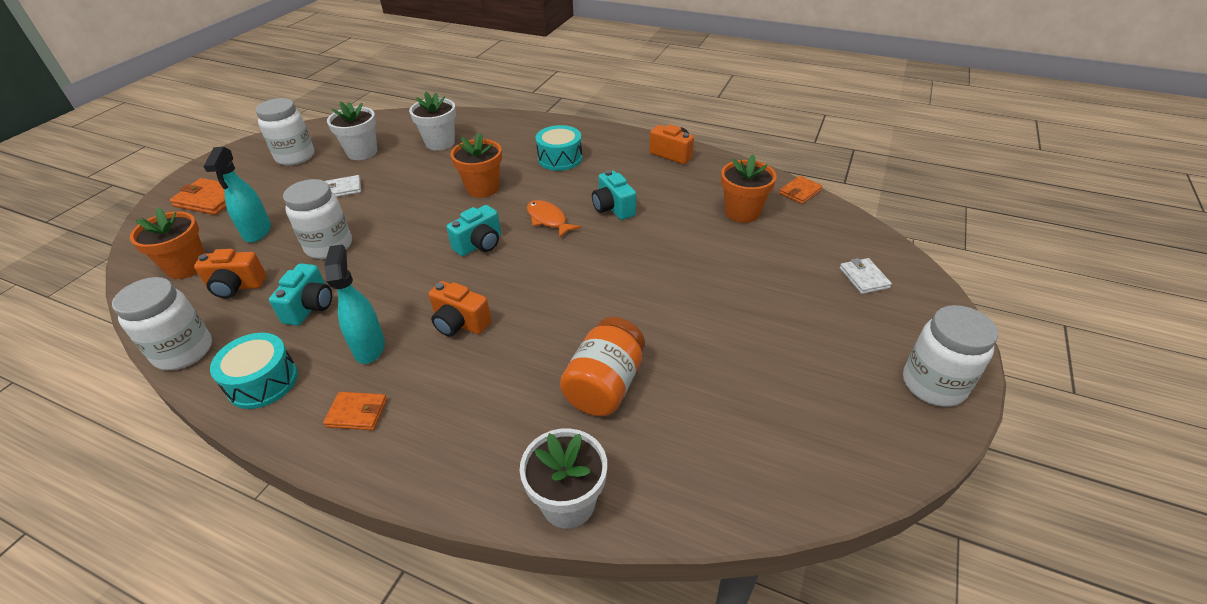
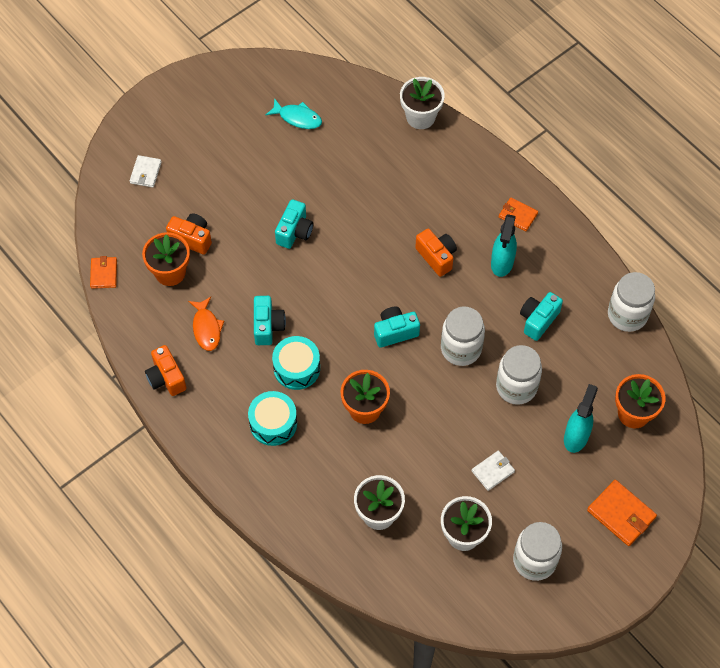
camera: 155 degrees left, 20 degrees up
orange camera [194,249,267,298] -> orange camera moved to [166,213,212,255]
turquoise drum [210,333,298,409] -> turquoise drum moved to [272,336,320,390]
white wallet [325,175,361,197] -> white wallet turned 45 degrees counterclockwise [472,451,515,491]
orange fish [527,200,581,238] -> orange fish moved to [188,297,224,351]
orange jar [560,317,645,416] -> none
orange wallet [779,176,823,204] -> orange wallet turned 75 degrees counterclockwise [90,256,117,289]
white jar [903,305,998,407] -> white jar moved to [441,306,485,366]
none -> turquoise fish [266,98,322,129]
none -> turquoise camera [275,199,313,249]

